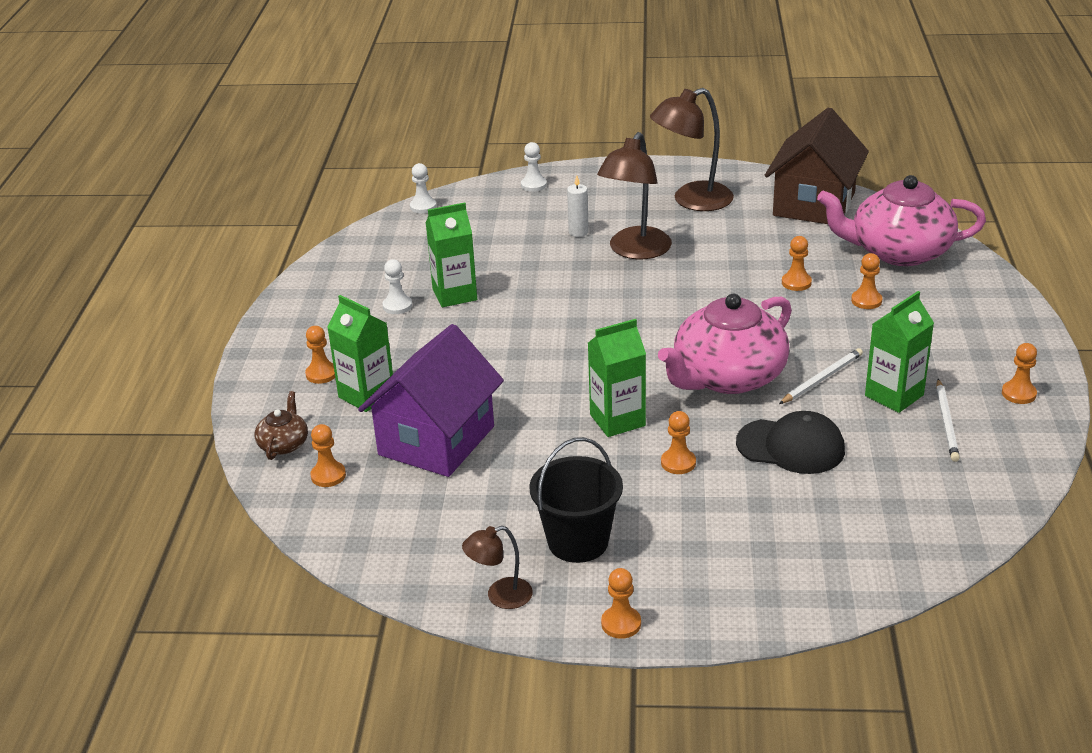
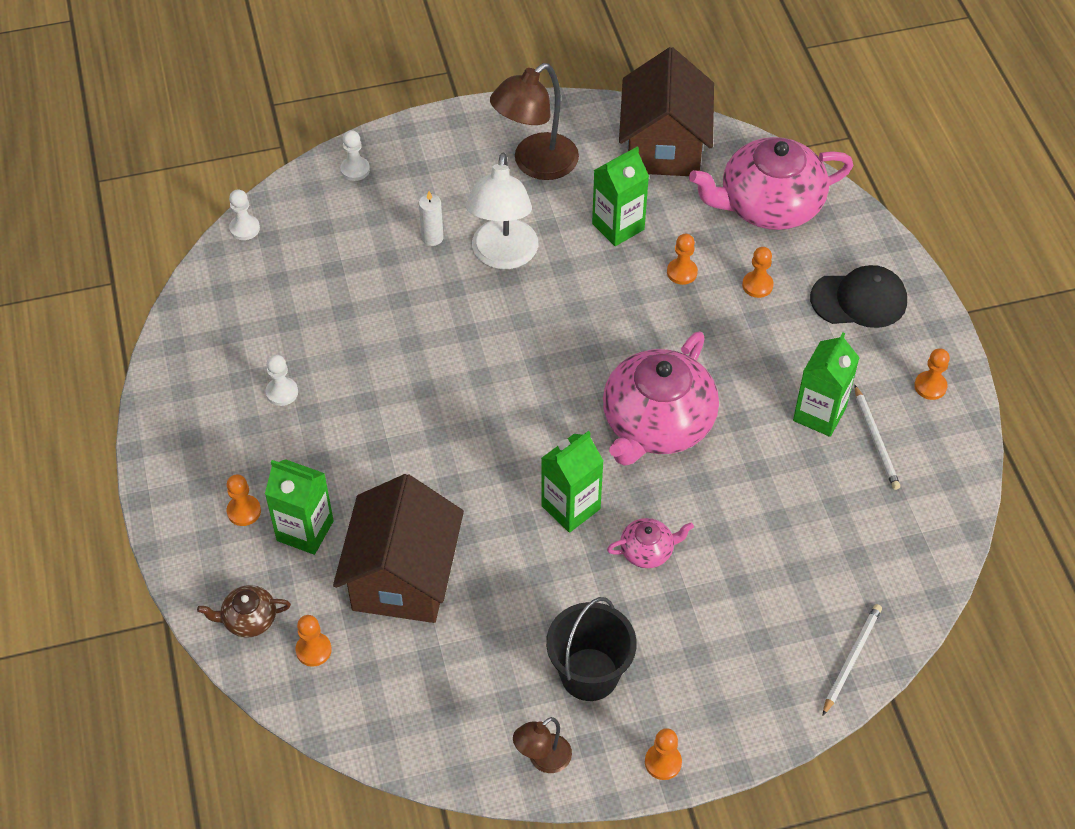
camera: 20 degrees left, 20 degrees up
brown teapot [255,391,308,460] -> brown teapot turned 90 degrees counterclockwise [197,585,291,638]
purple house [358,324,504,477] -> brown house [333,474,464,623]
green carton [426,203,477,307] -> green carton moved to [592,146,649,246]
brown lamp [597,132,672,259] -> white lamp [466,153,538,269]
orange pawn [661,411,696,474] -> pink teapot [607,518,694,568]
black cap [736,411,845,474] -> black cap moved to [810,265,907,328]
white pencil [779,348,863,404] -> white pencil moved to [823,604,882,715]

